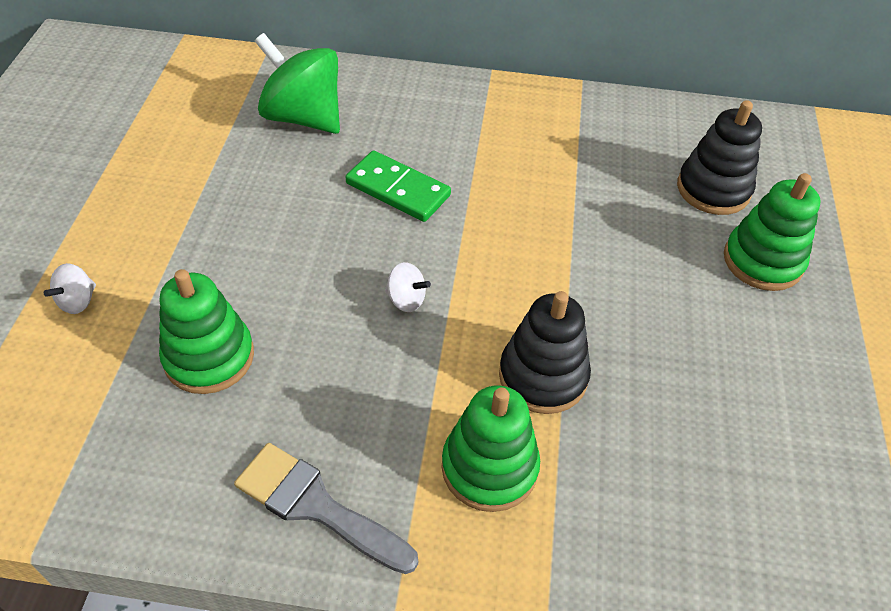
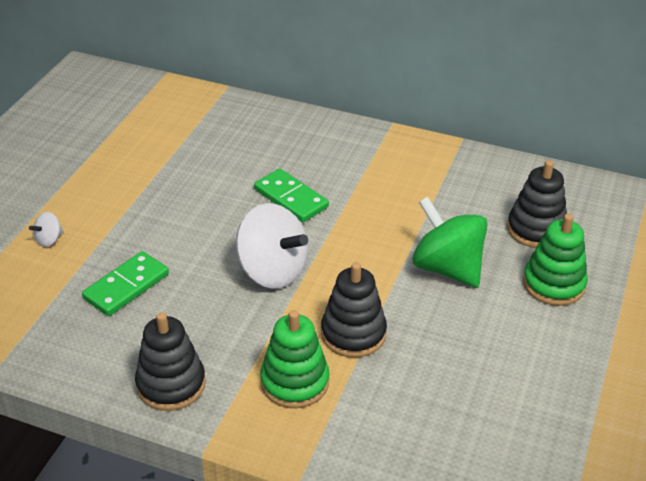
camera: 15 degrees right, 10 degrees down
green stacking toy [159,269,254,394] -> green domino [82,251,169,316]
grey brush [234,443,418,574] -> black stacking toy [135,312,206,411]
green spinning top [255,33,340,134] -> green spinning top moved to [412,197,488,287]
white spinning top [385,262,431,312] -> white spinning top [236,203,308,289], size x2.32

